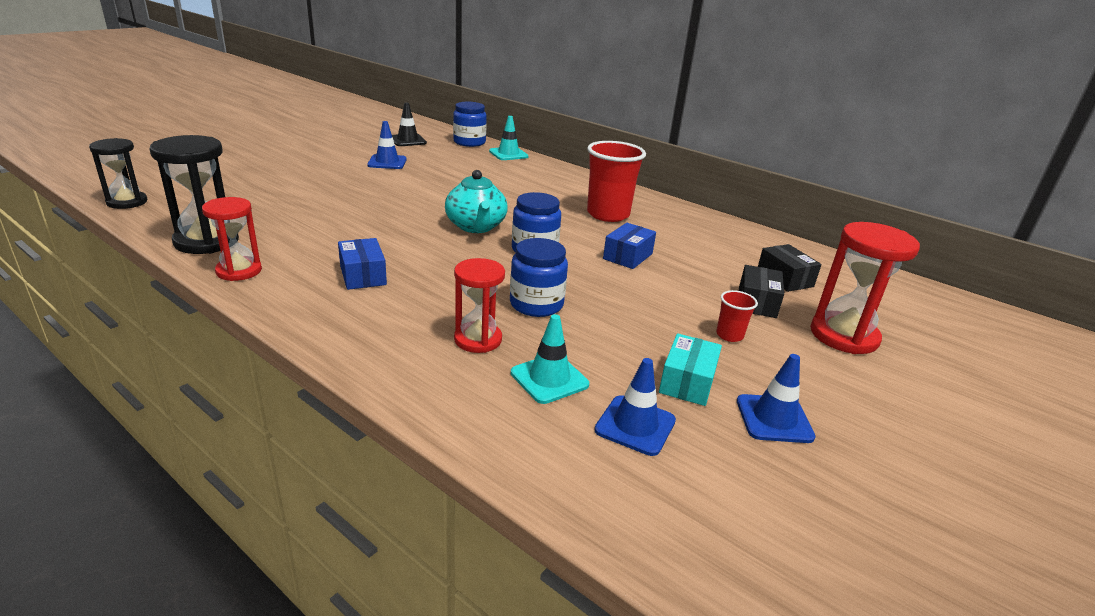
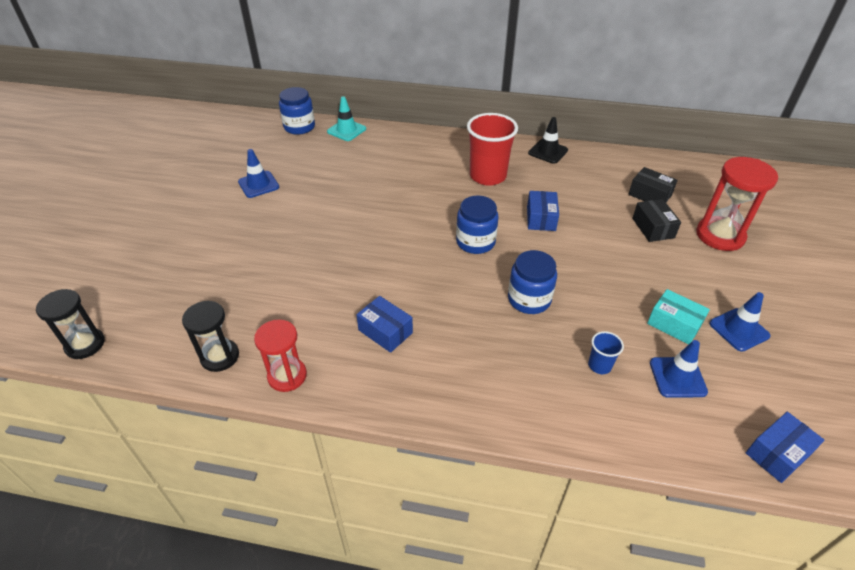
camera: 25 degrees left, 15 degrees up
black hourglass [149,135,239,254] -> black hourglass [182,301,239,372], size x0.66
black traffic cone [392,103,427,146] -> black traffic cone moved to [528,117,568,164]
turquoise teapot [445,170,508,233] -> none
red hourglass [454,258,505,353] -> none
turquoise traffic cone [511,314,589,404] -> blue cup [588,331,624,374]
turquoise box [659,333,722,406] -> turquoise box turned 45 degrees counterclockwise [647,289,710,345]
red cup [716,290,758,342] -> none
none -> blue box [746,412,825,483]

